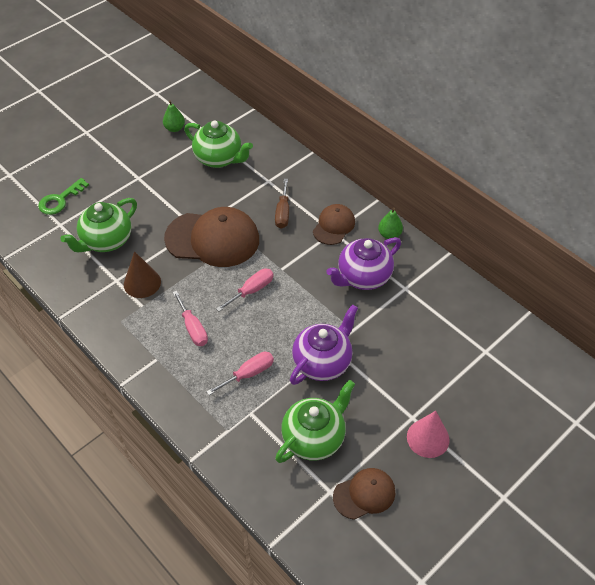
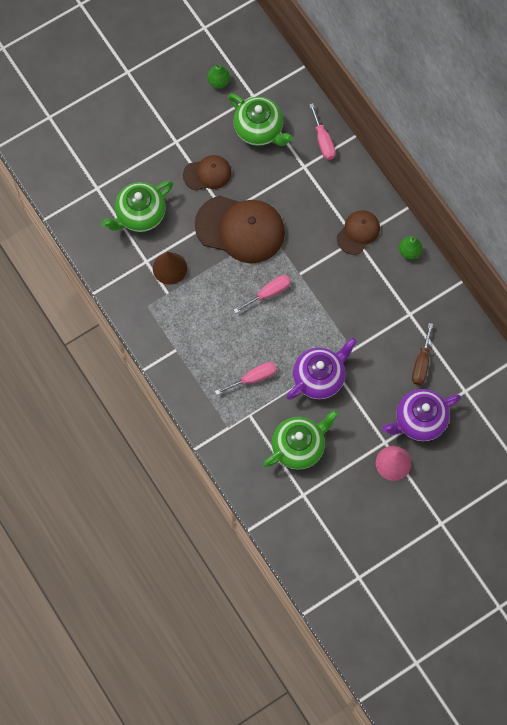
camera: 10 degrees right, 20 degrees up
green key [38,178,89,215] -> none
pink screwdriver [172,291,208,346] -> pink screwdriver moved to [309,103,335,160]
brown screwdriver [275,179,289,229] -> brown screwdriver moved to [412,323,433,385]
purple teapot [326,237,401,290] -> purple teapot moved to [382,389,461,441]
brown cap [333,468,395,520] -> brown cap moved to [183,155,231,191]

